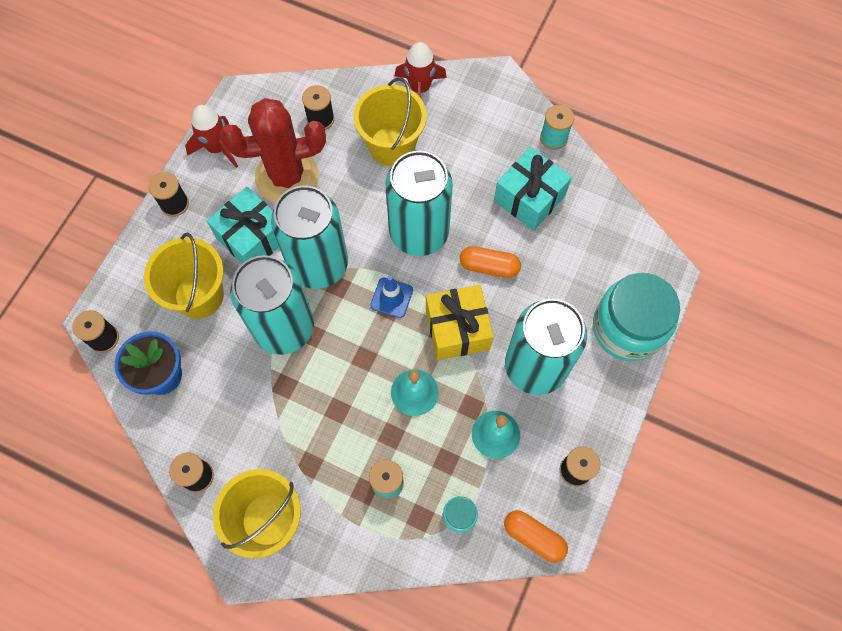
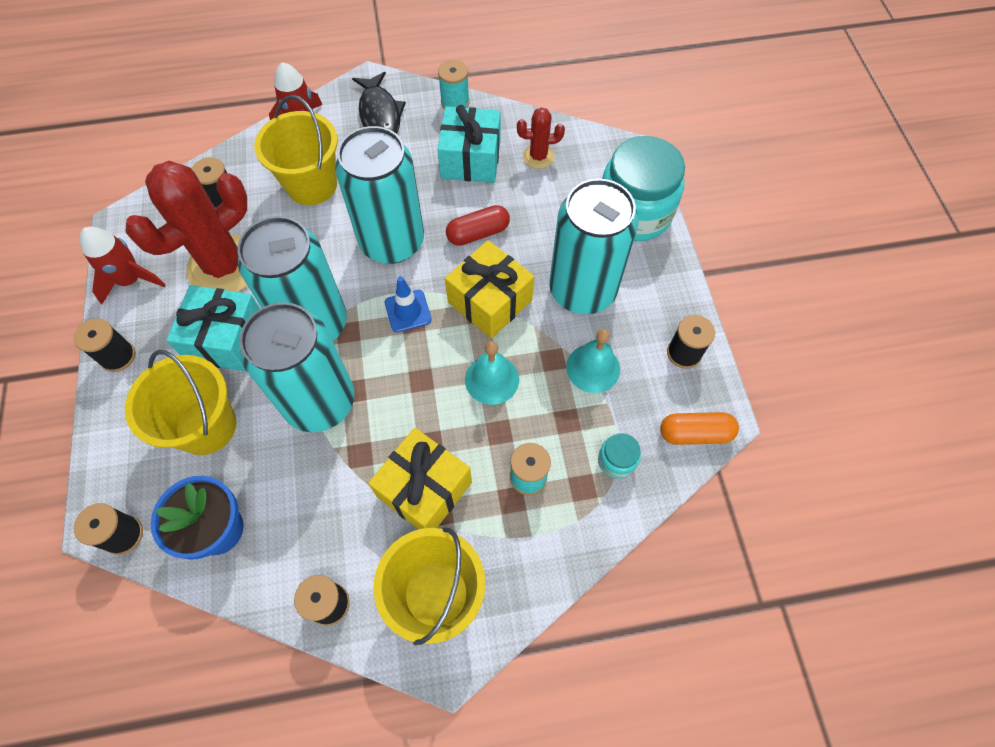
camera: 35 degrees left, 5 degrees down
orange capsule [460,246,521,278] -> red capsule [446,205,510,246]
none -> black fish [352,72,406,134]
none -> yellow gift [368,428,472,529]
none -> red cactus [517,107,565,169]

